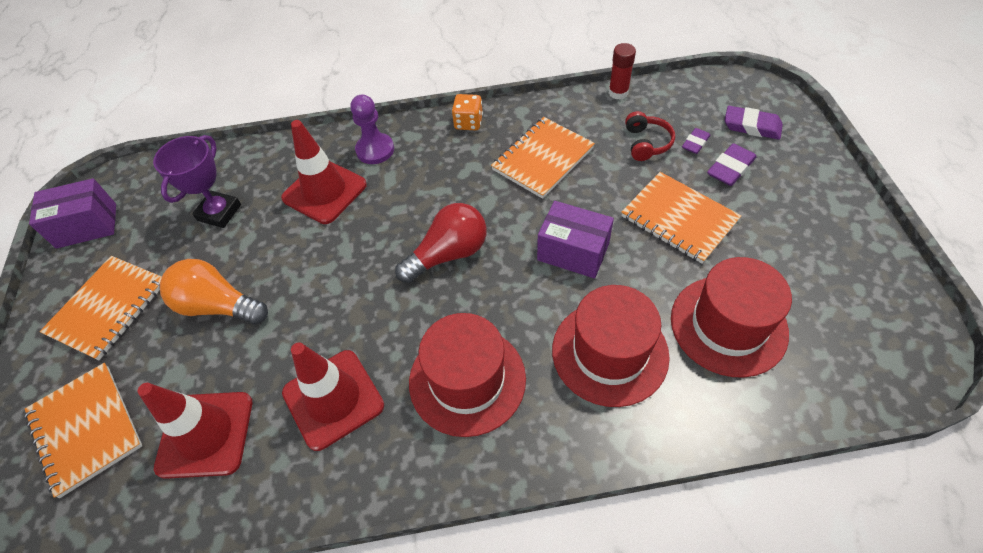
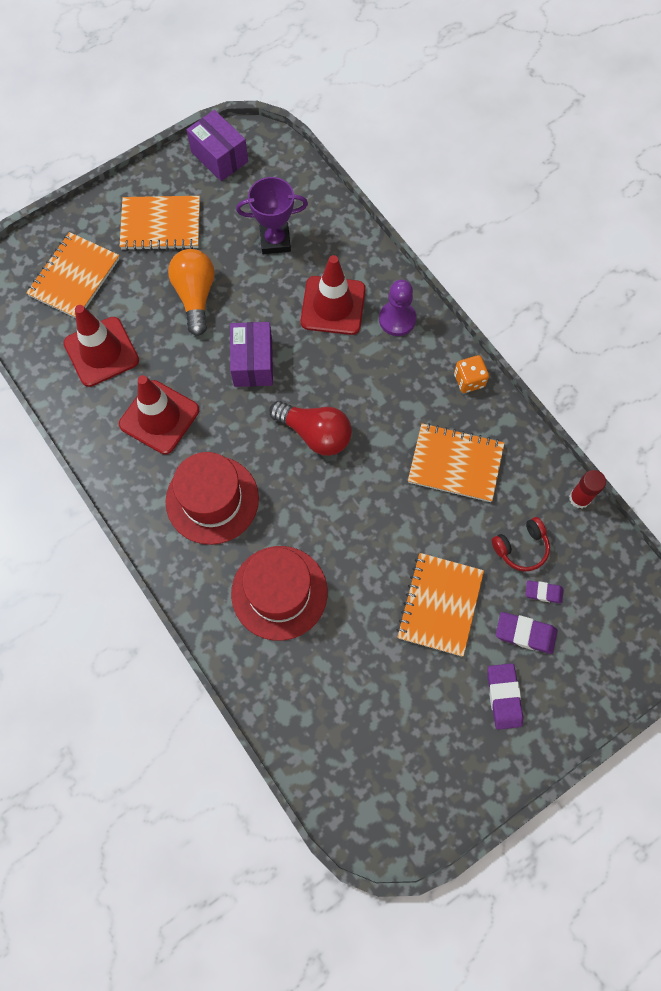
camera: 60 degrees right, 15 degrees up
purple box [537,201,614,278] -> purple box moved to [230,322,273,387]
red hat [671,257,792,378] -> none
purple eraser [725,106,783,140] -> purple eraser moved to [487,663,523,730]

